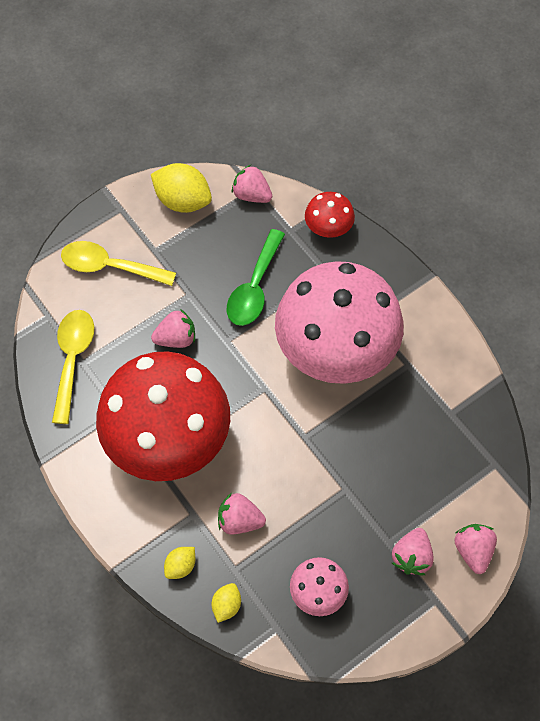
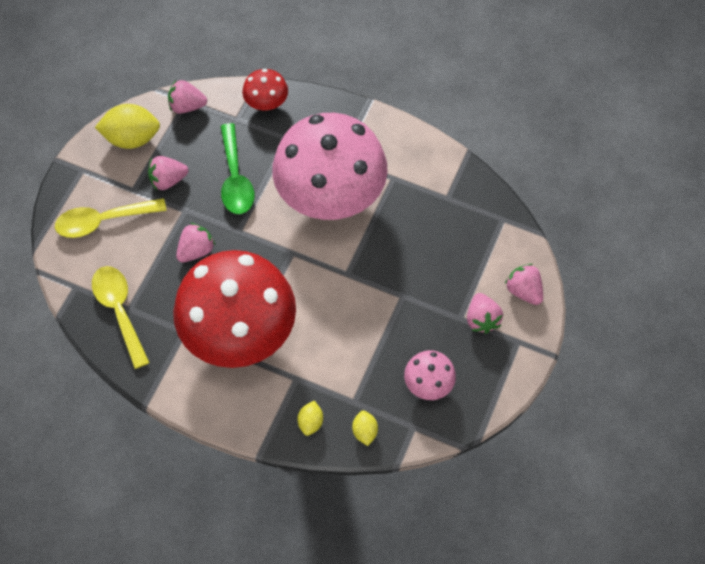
camera: 30 degrees left, 0 degrees up
pink strawberry [218,493,266,534] -> pink strawberry moved to [148,156,188,190]

